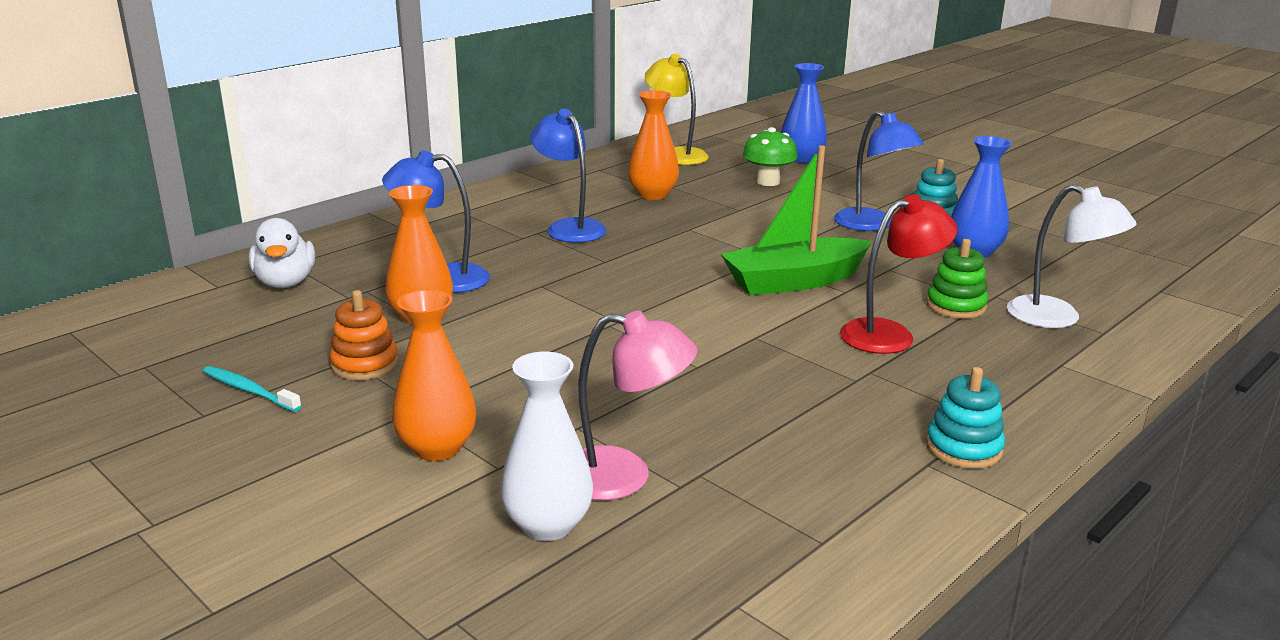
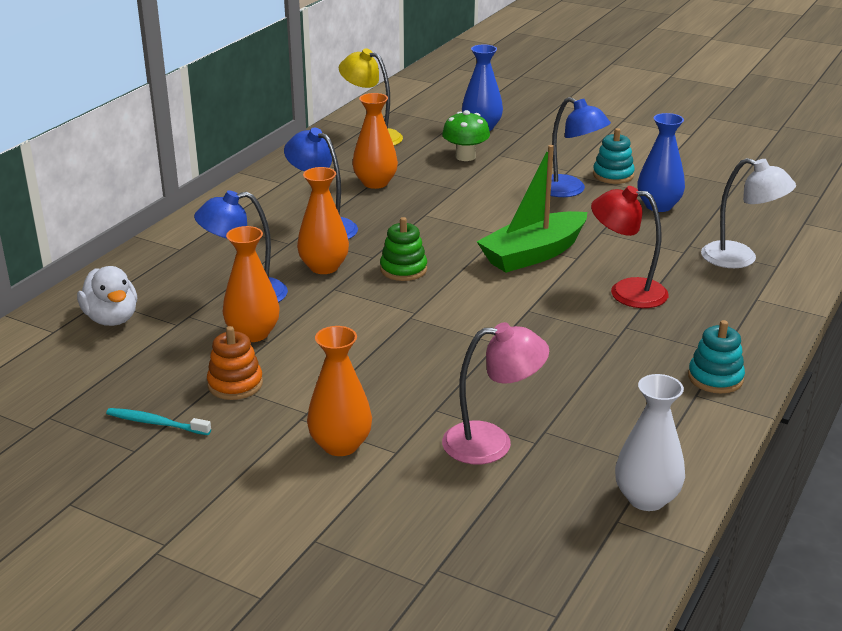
camera: 15 degrees left, 5 degrees up
white vase [500,352,593,541] -> white vase moved to [615,374,685,511]
red lamp [840,194,958,354] -> red lamp turned 120 degrees counterclockwise [591,186,669,308]
green stacking toy [926,239,988,319] -> green stacking toy moved to [380,217,427,281]
none -> orange vase [297,167,349,274]

